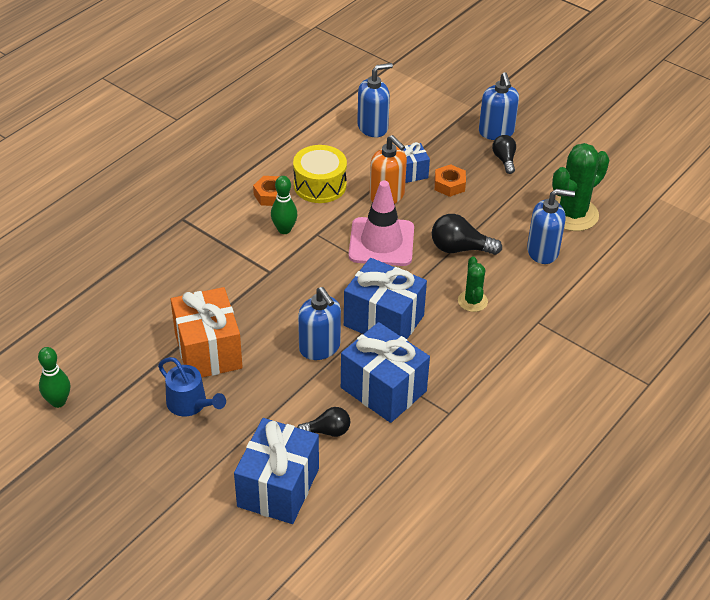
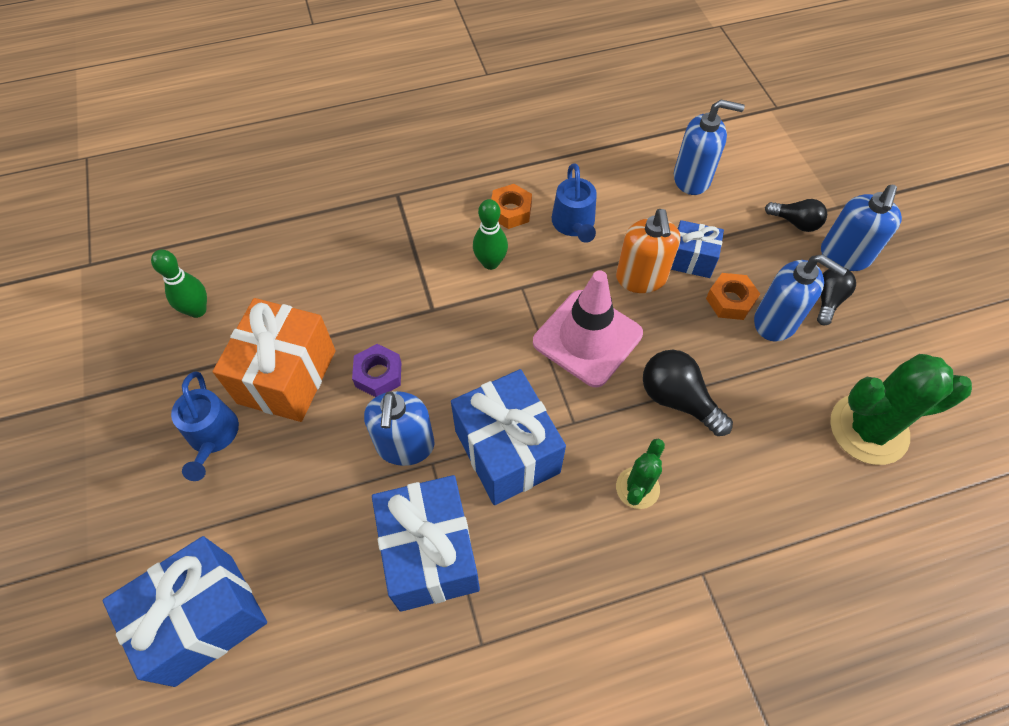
camera: 35 degrees right, 15 degrees up
green bowling pin [38,347,70,408] -> green bowling pin moved to [151,250,207,318]
yellow drum [293,145,347,203] -> blue watering can [552,163,597,243]
black light bulb [297,407,350,437] -> black light bulb moved to [765,199,827,232]
blue soap dispenser [527,189,575,264] -> blue soap dispenser moved to [754,254,847,341]
none -> purple nut [352,344,401,397]

